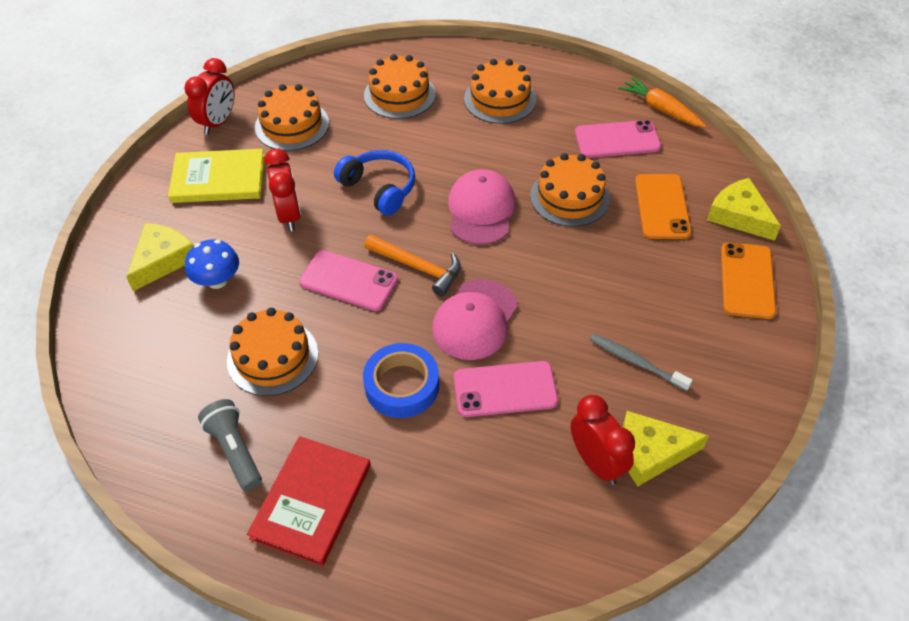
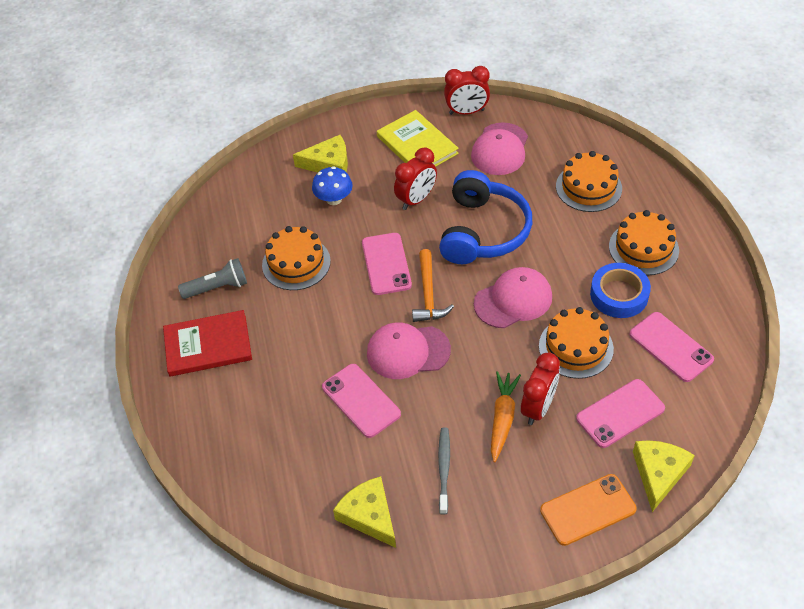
camera: 60 degrees right, 0 degrees up
grey flashlight [198,399,262,491] -> grey flashlight turned 45 degrees clockwise [178,258,247,299]
orange cake [255,84,329,151] -> pink cap [471,122,528,175]
blue headphones [334,150,415,216] -> blue headphones [439,170,532,264], size x1.52
blue tape [363,343,439,418] -> blue tape moved to [590,263,651,318]
red clock [571,395,635,485] -> red clock moved to [521,352,560,425]
orange carrot [619,77,707,128] -> orange carrot moved to [491,371,521,462]
orange phone [635,174,692,239] -> pink phone [576,379,665,448]

